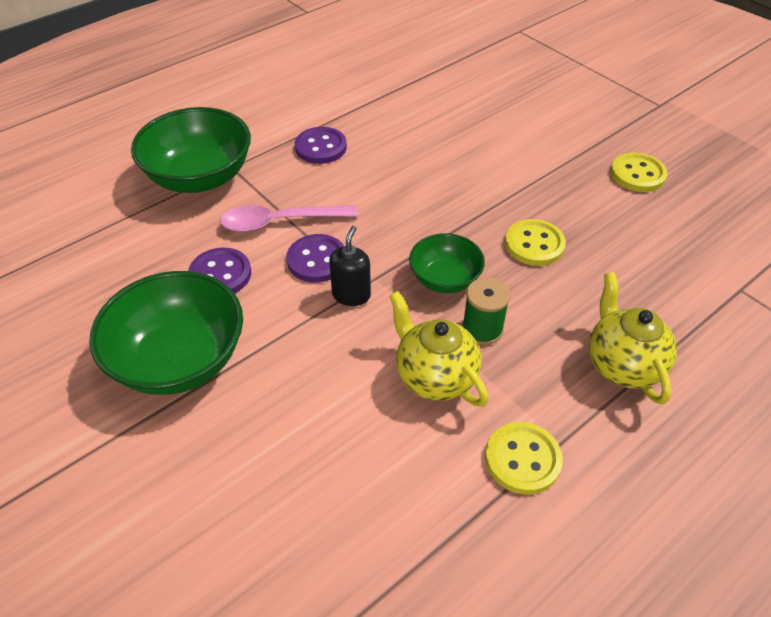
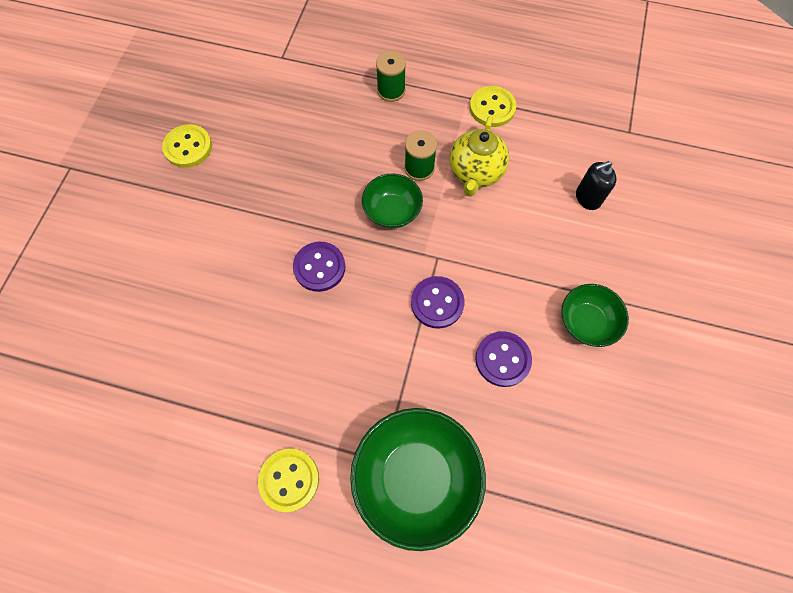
camera: 125 degrees left, 20 degrees up
green bowl [89,271,243,395] -> green bowl [561,284,629,347], size x0.57
pink spoon [220,205,358,232] -> none
purple button [295,127,347,164] -> purple button moved to [293,242,346,292]
black soap dispenser [329,226,371,306] -> black soap dispenser moved to [576,161,616,210]
yellow button [505,219,566,266] -> yellow button moved to [258,449,319,512]
yellow teapot [589,272,677,404] -> green spool [376,51,406,102]

